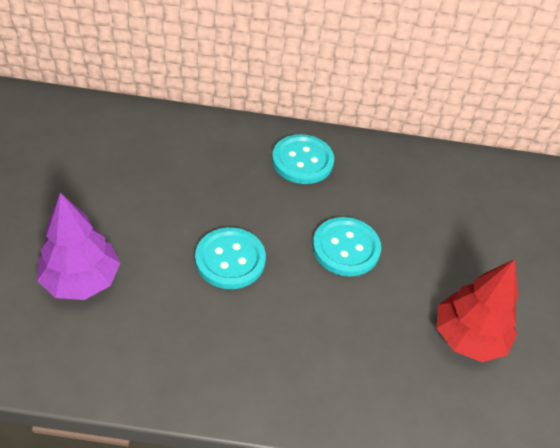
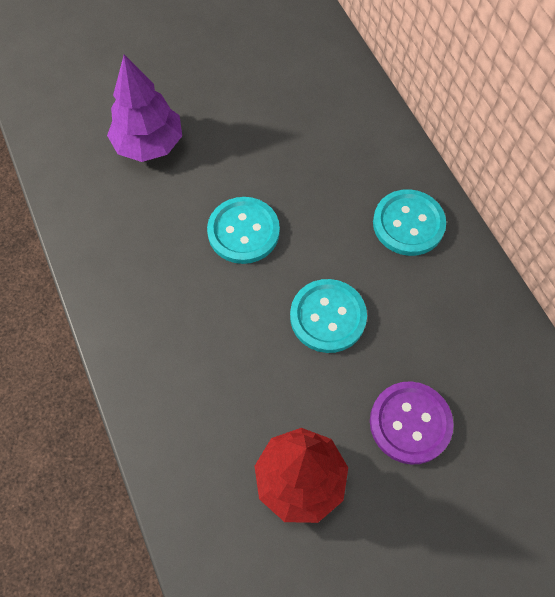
camera: 65 degrees right, 15 degrees up
none -> purple button [370,381,454,465]

